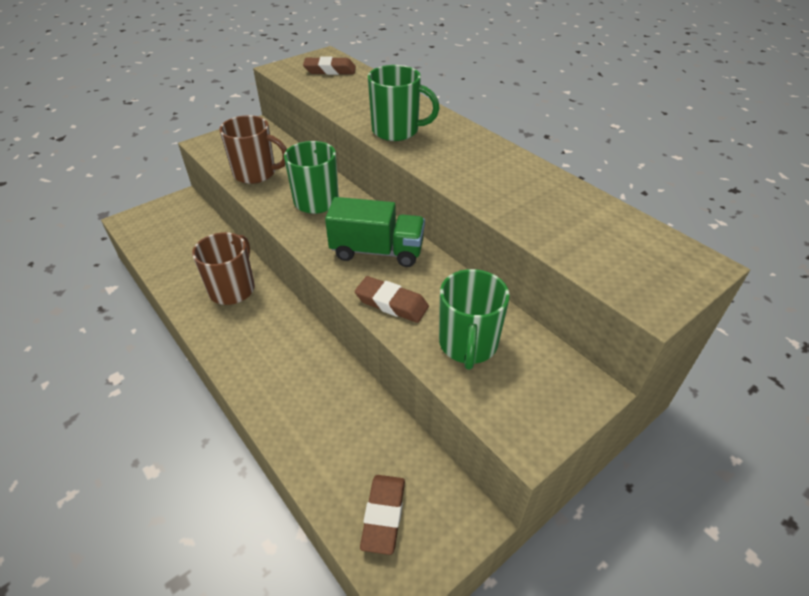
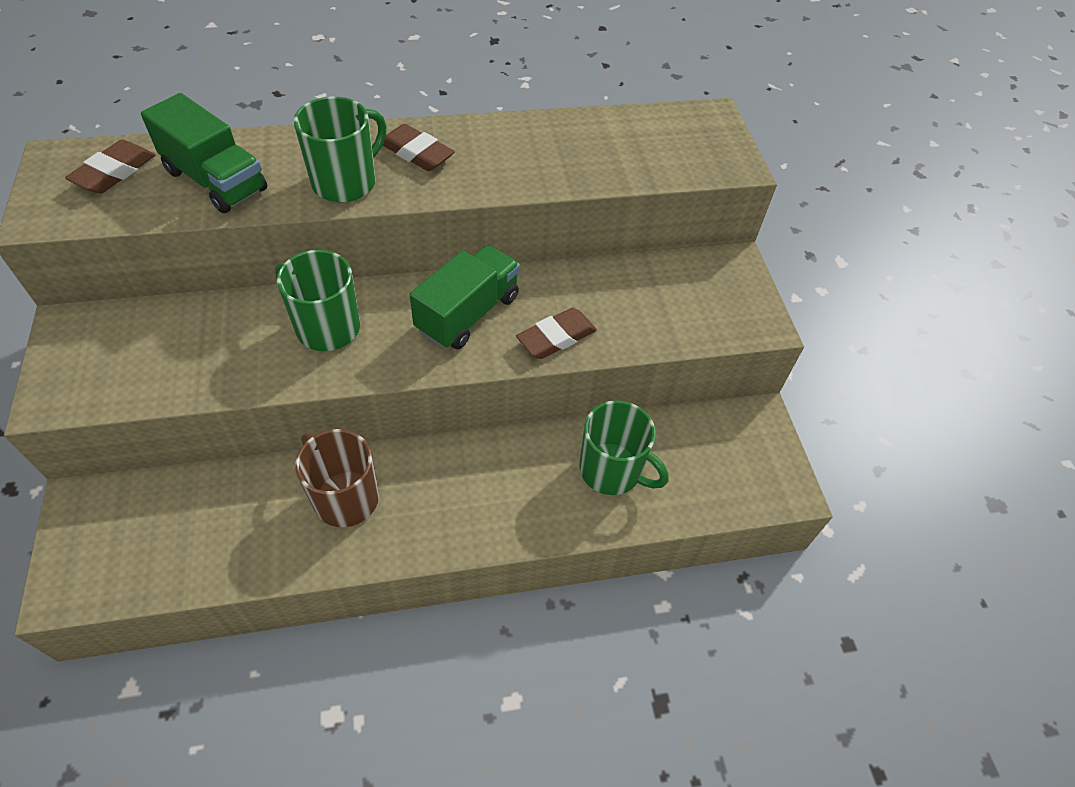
camera: 65 degrees left, 10 degrees up
brown mug [219,115,287,184] -> none
brown eraser [360,475,405,555] -> brown eraser moved to [383,124,455,171]
green mug [439,269,510,370] -> green mug moved to [580,400,669,495]
none -> green truck [141,93,267,213]

